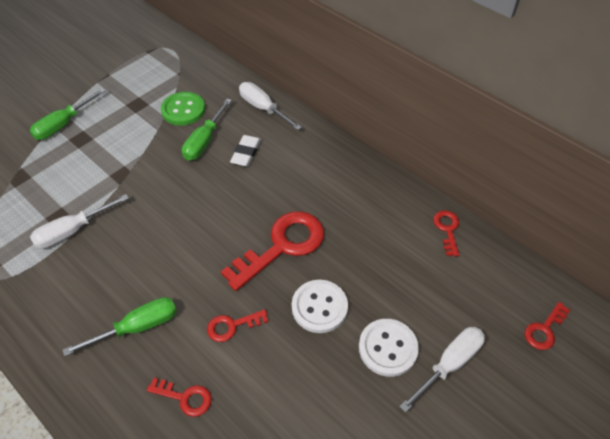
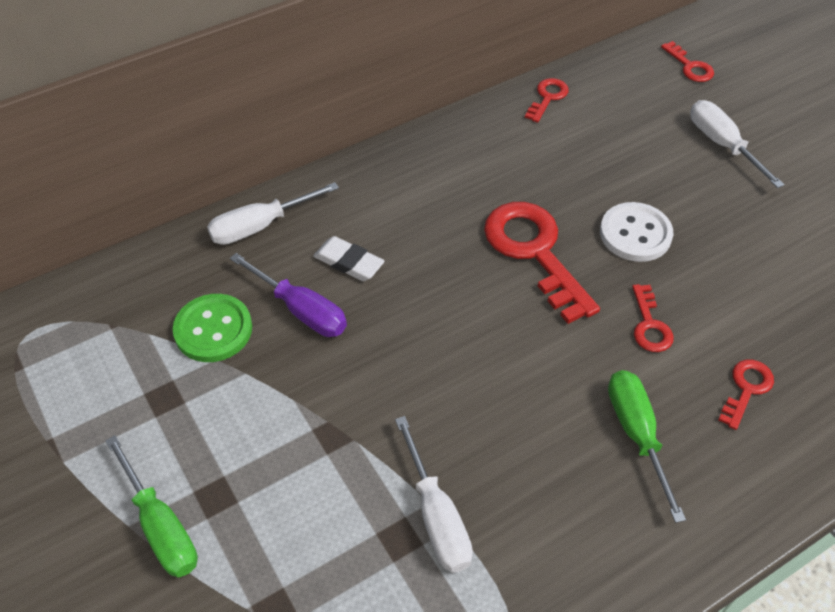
camera: 75 degrees left, 0 degrees up
green screwdriver [182,99,232,161] -> purple screwdriver [230,253,347,337]
white button [359,319,419,377] -> none
red key [433,210,459,257] -> red key turned 105 degrees clockwise [525,78,569,123]

